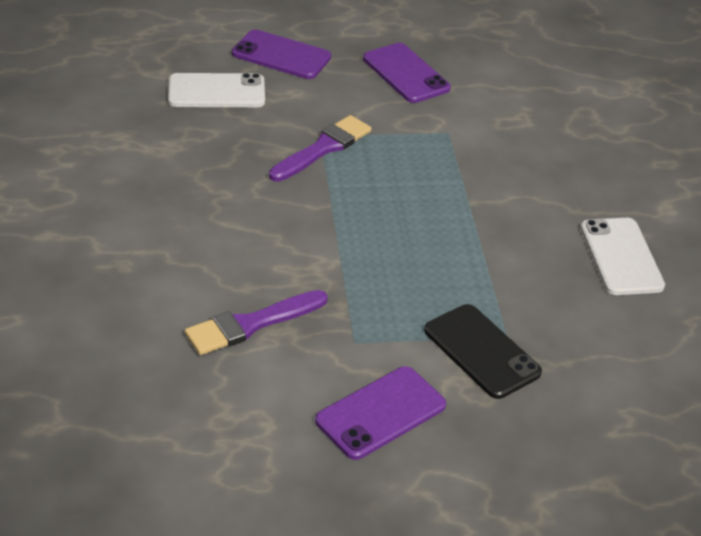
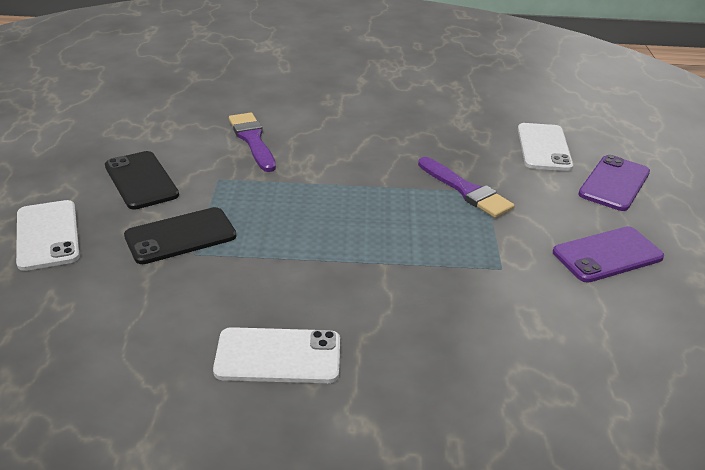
camera: 100 degrees right, 5 degrees down
purple phone [315,366,446,460] -> black phone [105,151,179,210]
none -> white phone [16,200,80,271]

